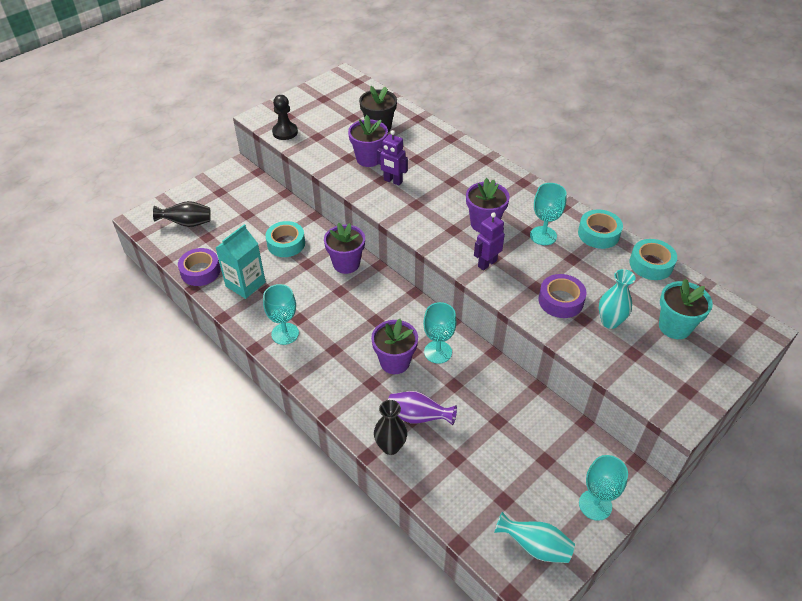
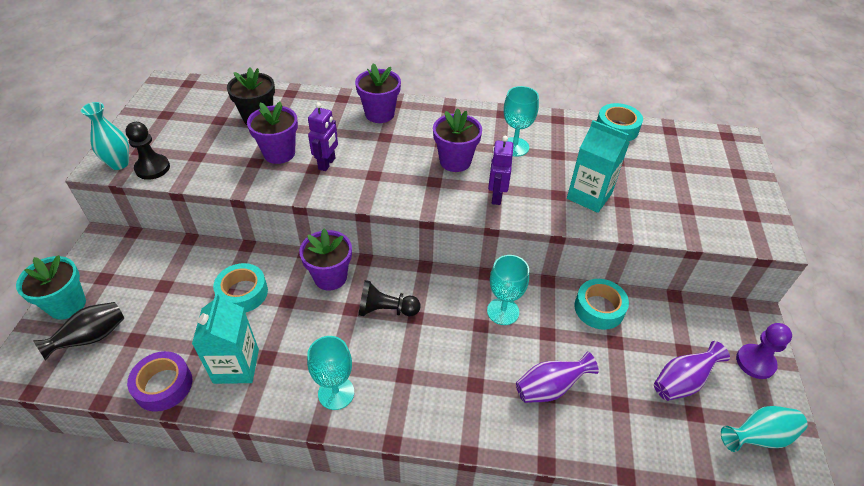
camera: 40 degrees left, 0 degrees up
purple flower pot [371,319,418,374] -> purple flower pot moved to [355,63,401,123]
black vase [374,400,407,455] -> none
purple robot [377,130,408,186] -> purple robot turned 60 degrees counterclockwise [308,102,338,171]
purple tape [539,274,587,318] -> turquoise carton [567,120,629,213]
turquoise tape [578,210,623,249] -> turquoise tape moved to [574,279,629,330]
turquoise goblet [579,455,628,521] -> purple pawn [736,323,792,379]
turquoise vase [599,269,636,329] -> turquoise vase moved to [81,102,129,170]
turquoise flower pot [659,278,713,339] -> turquoise flower pot moved to [16,255,86,319]
none -> black pawn [358,280,420,316]
none -> purple vase [654,341,730,401]

